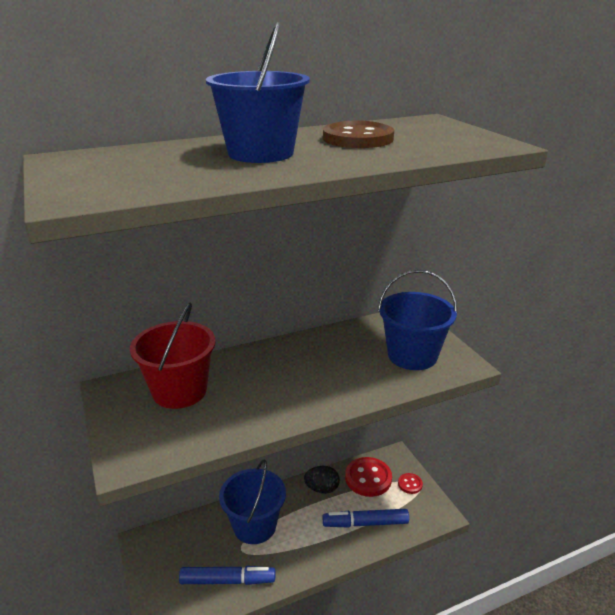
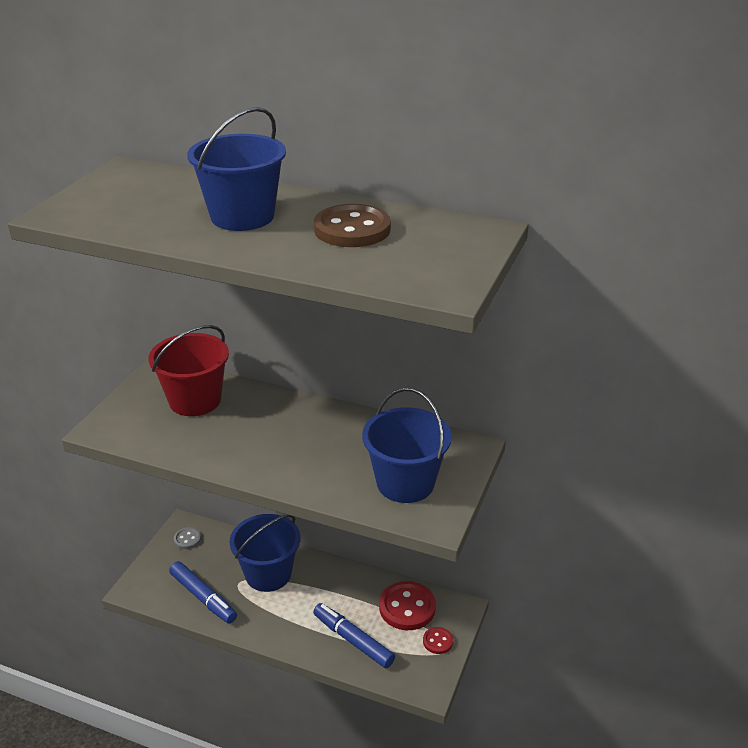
camera: 45 degrees right, 5 degrees up
black egg [304,466,340,494] -> none
none -> grey button [174,527,201,549]

